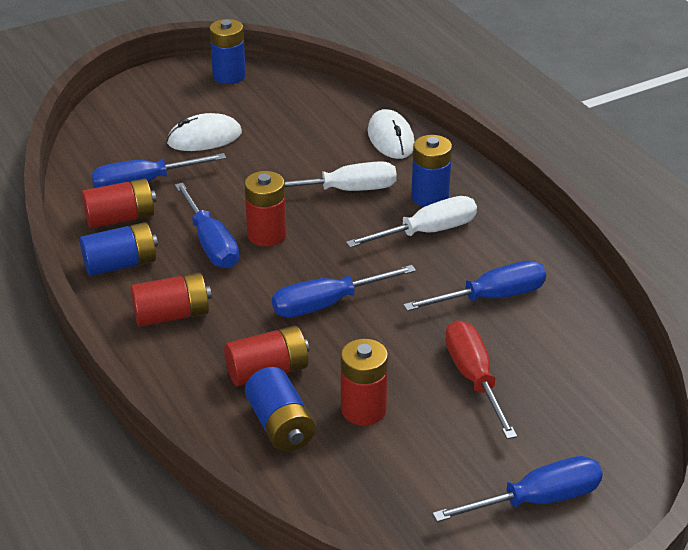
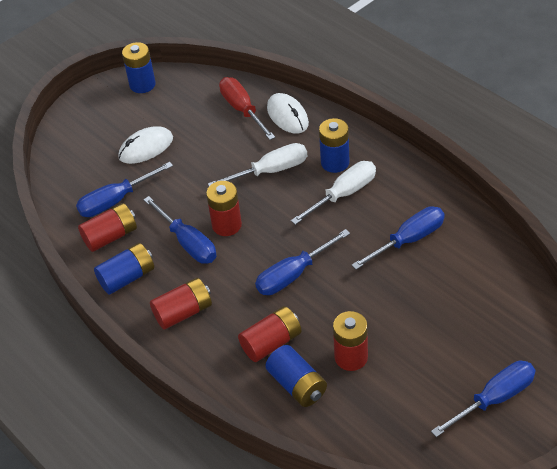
camera: 10 degrees left, 10 degrees up
red screwdriver [445,320,517,439] -> red screwdriver moved to [219,77,275,140]

